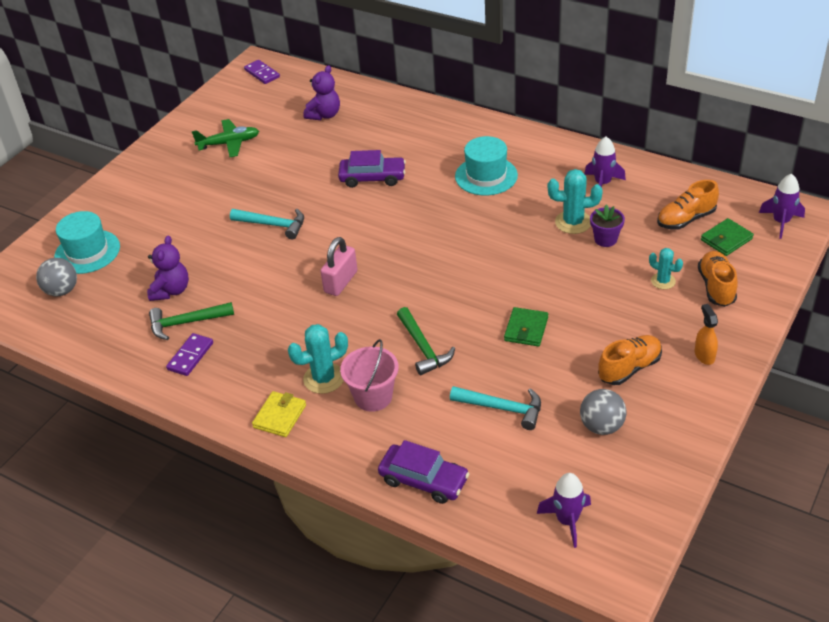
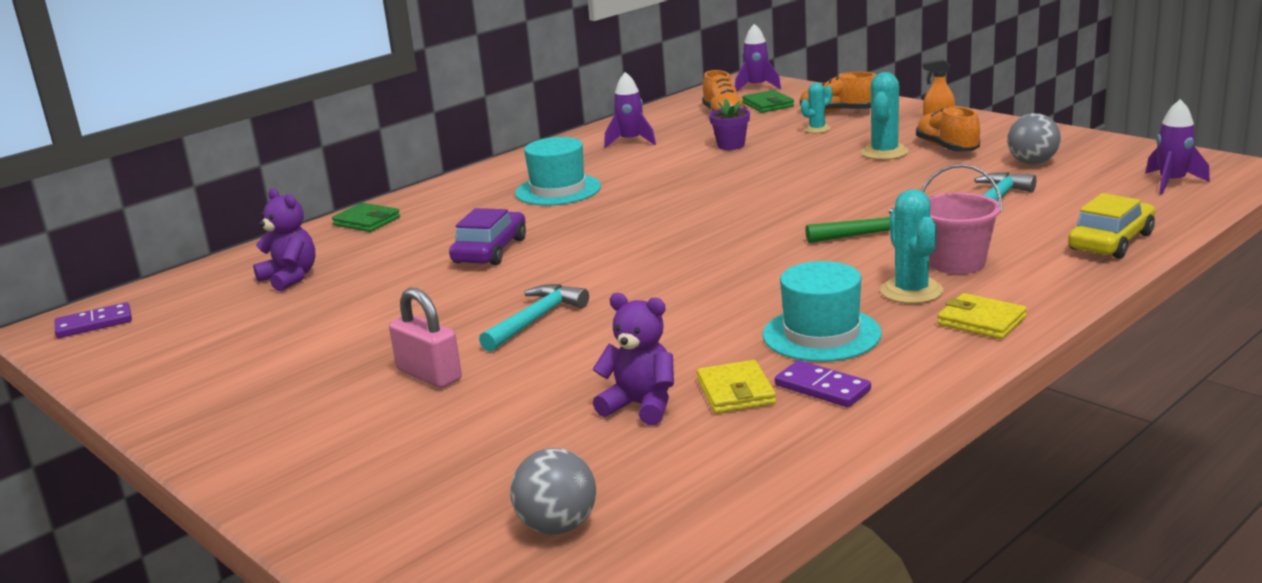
camera: 75 degrees left, 20 degrees down
turquoise hat [54,211,120,274] -> turquoise hat moved to [763,261,882,362]
green hammer [149,302,234,340] -> yellow wallet [697,360,776,414]
green plane [192,119,259,157] -> none
pink padlock [320,237,357,296] -> pink padlock moved to [389,288,462,388]
purple car [378,440,469,504] -> yellow car [1068,193,1155,259]
green wallet [504,307,548,347] -> green wallet moved to [332,203,400,232]
turquoise cactus [548,169,603,234] -> turquoise cactus moved to [861,72,909,160]

